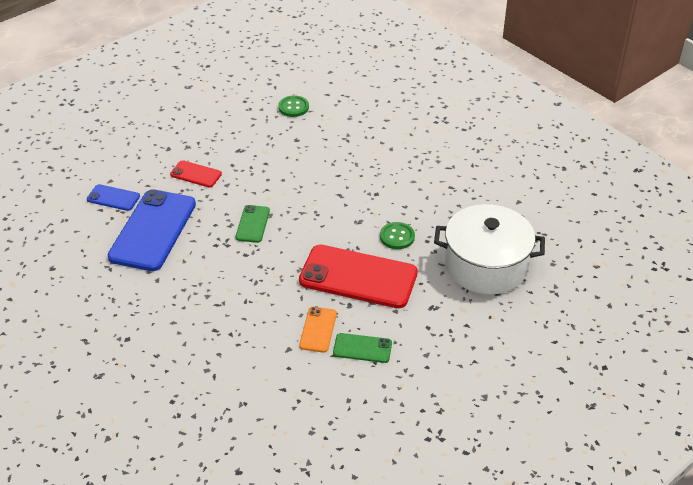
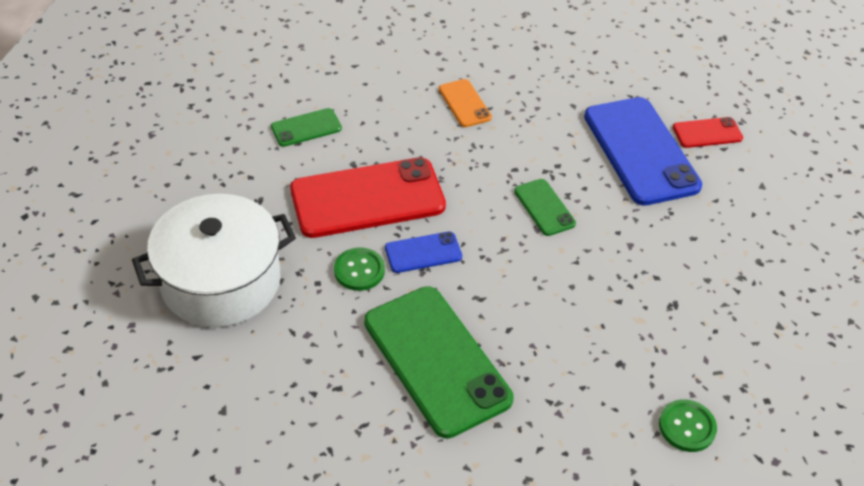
camera: 145 degrees right, 5 degrees up
blue phone [87,184,140,211] -> blue phone moved to [385,232,462,273]
red phone [170,160,222,187] -> red phone moved to [673,117,743,148]
orange phone [299,307,337,352] -> orange phone moved to [439,79,492,127]
none -> green phone [364,286,514,438]

